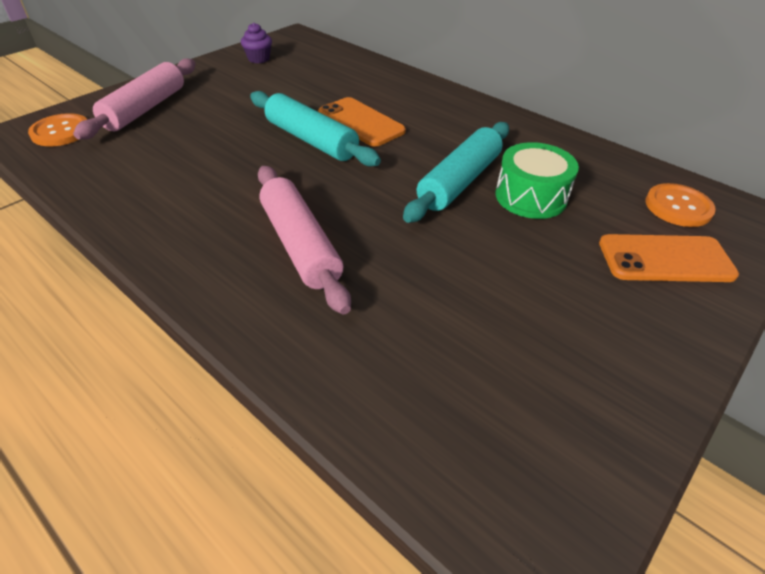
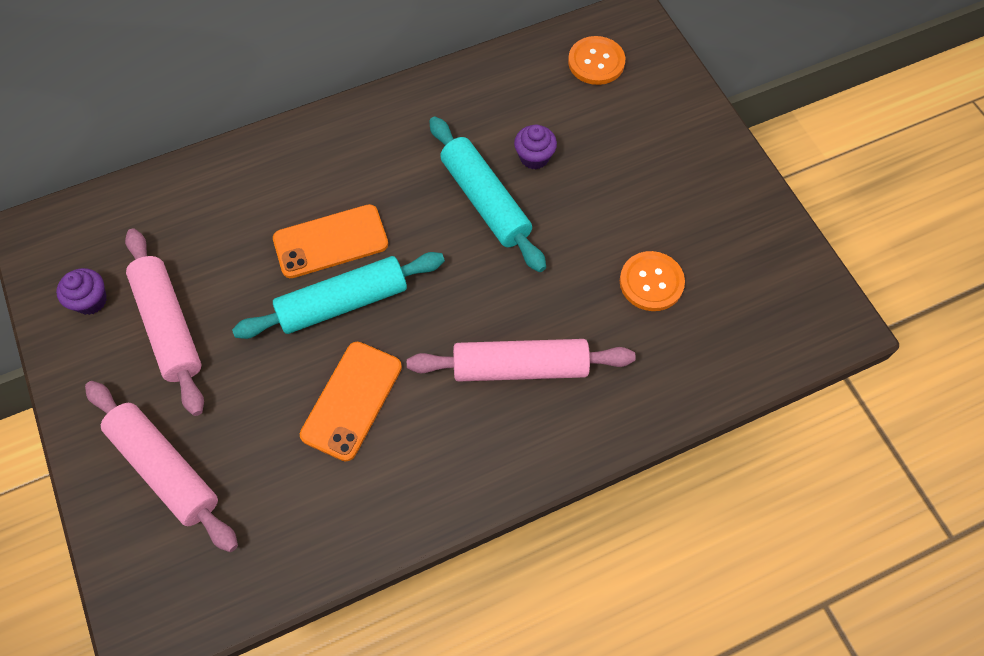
camera: 65 degrees left, 20 degrees up
orange button [28,113,88,146] -> orange button moved to [620,251,685,311]
green drum [496,142,579,219] -> purple cupcake [514,124,557,169]
orange phone [599,234,739,282] -> orange phone moved to [300,342,402,462]
none -> pink rolling pin [125,229,204,416]

